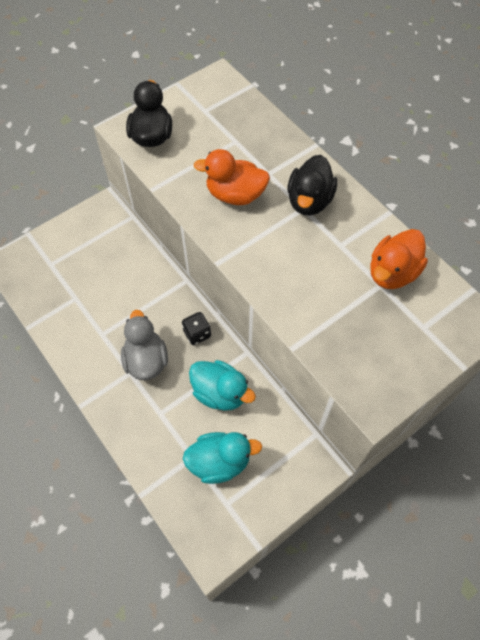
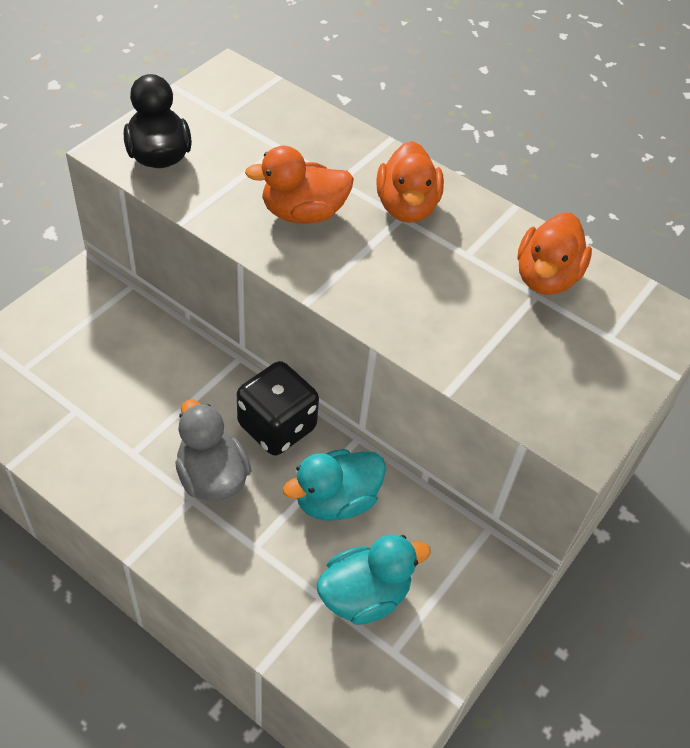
camera: 20 degrees left, 10 degrees down
black dice [182,312,211,345] -> black dice [237,361,319,455], size x1.80
turquoise duck [189,360,256,411] -> turquoise duck turned 135 degrees clockwise [283,449,386,521]
black duck [288,155,337,216] -> orange duck [376,141,444,223]

